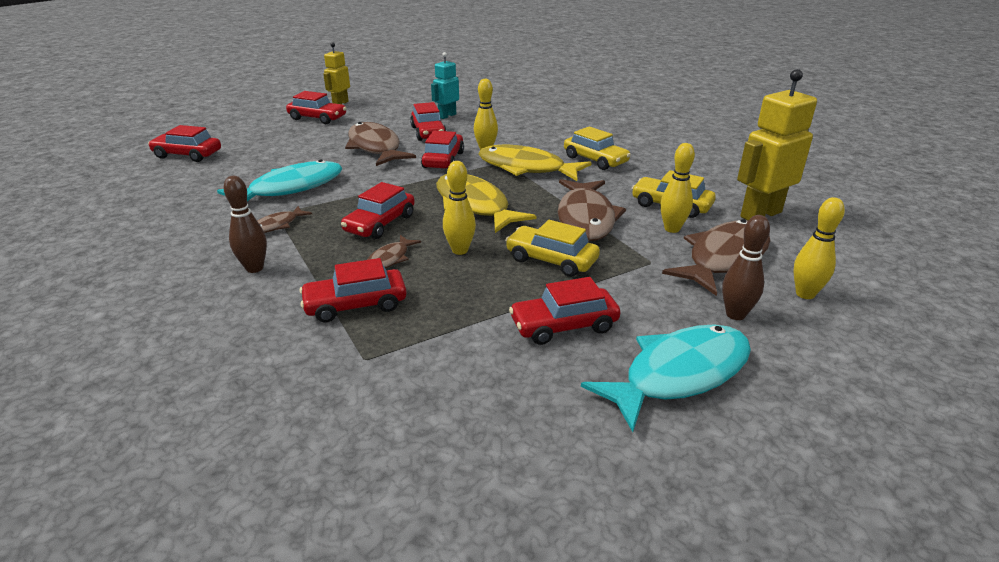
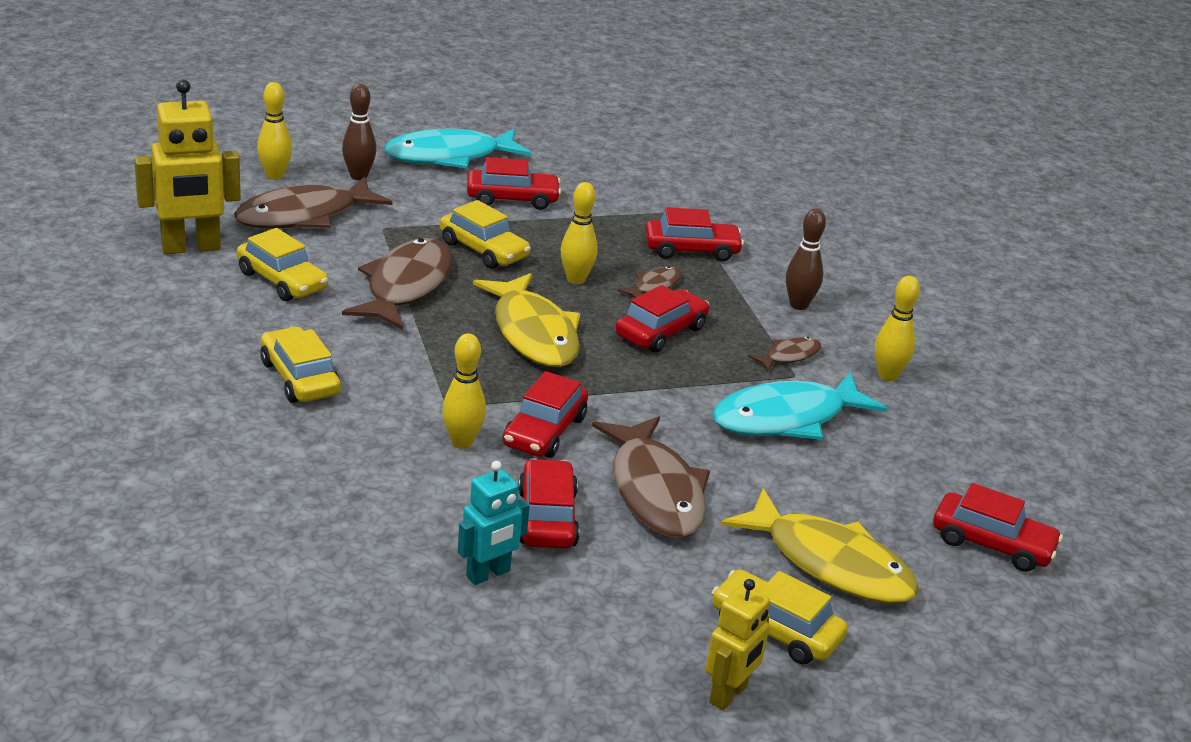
camera: 170 degrees left, 0 degrees up
red car [286,91,347,124] -> yellow car [712,569,848,664]
yellow fish [479,145,592,181] -> yellow fish moved to [721,488,919,603]
yellow bowling pin [660,143,695,233] -> yellow bowling pin moved to [875,276,920,381]

